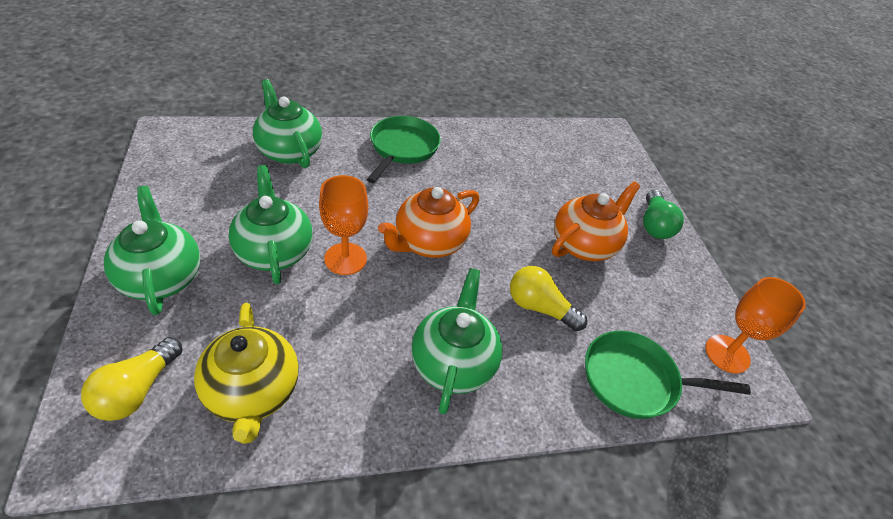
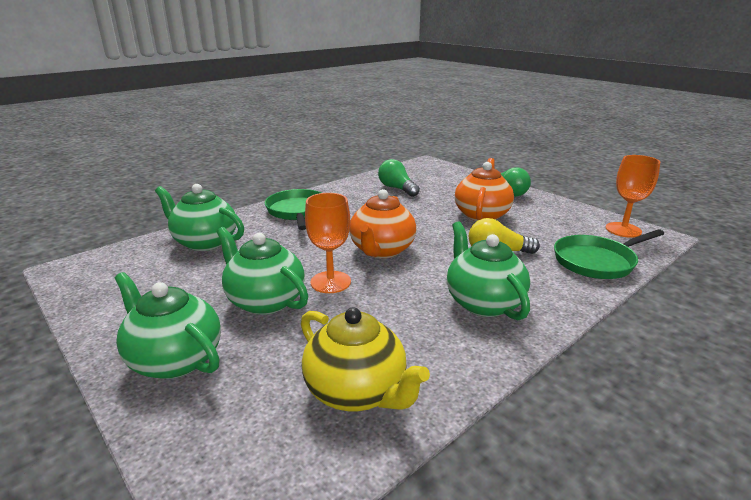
camera: 25 degrees left, 20 degrees down
yellow light bulb [81,337,182,421] -> none
none -> green light bulb [378,159,420,197]

